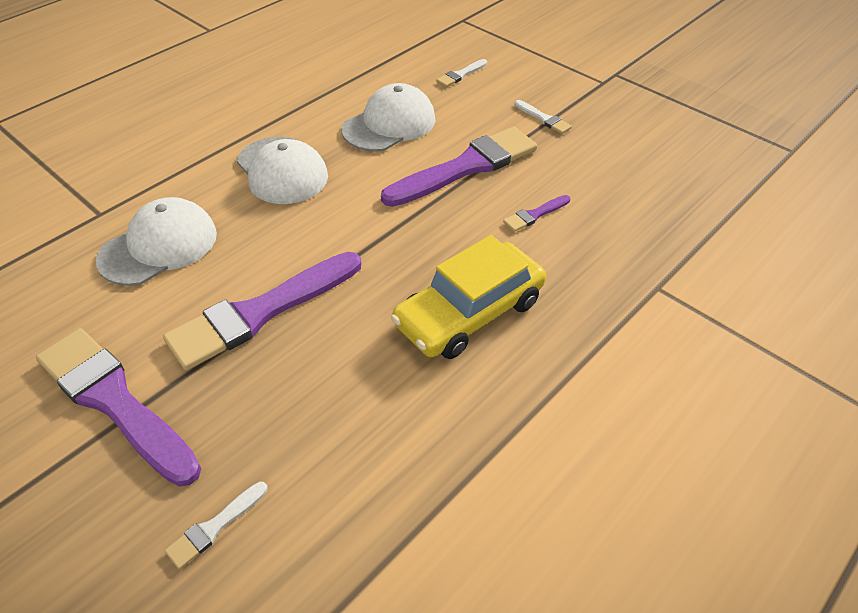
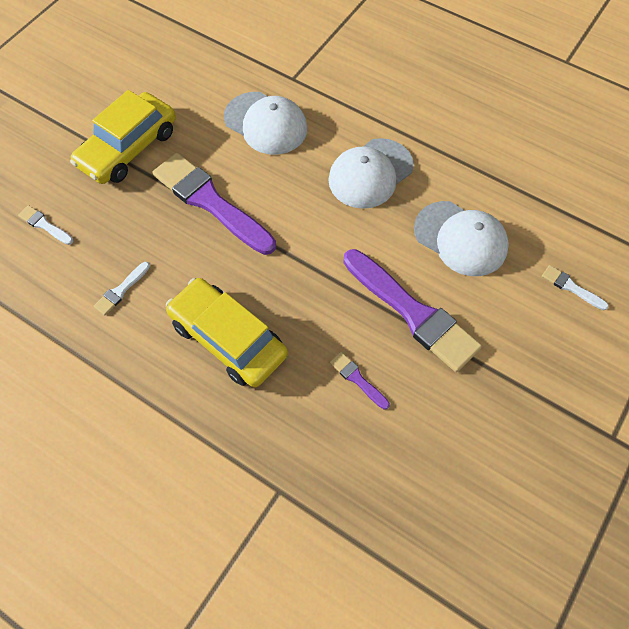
camera: 80 degrees right, 15 degrees up
purple brush [36,328,201,487] -> yellow car [70,90,176,184]
white brush [515,100,572,134] -> white brush moved to [94,262,150,315]

